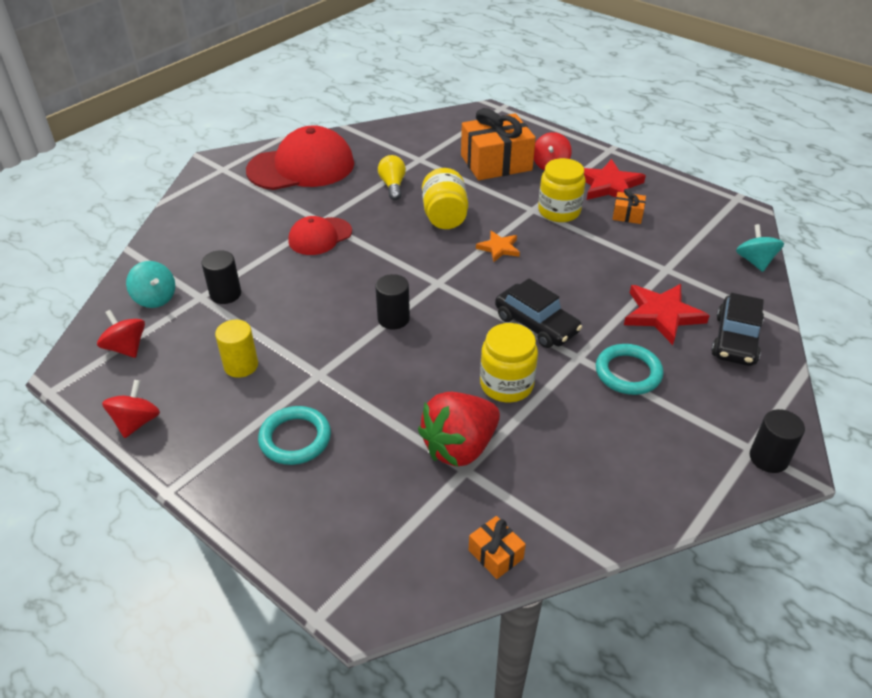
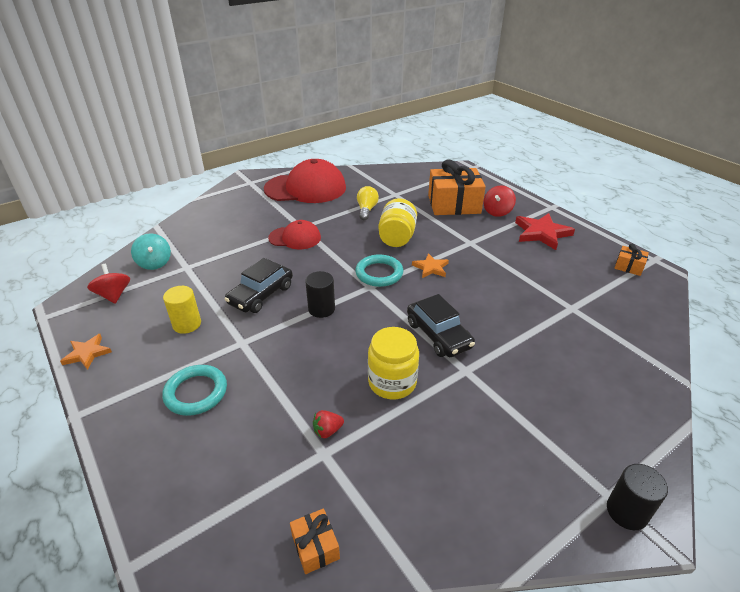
camera: 15 degrees right, 5 degrees down
red spinning top [102,380,160,438] -> orange star [60,334,112,370]
black cylinder [201,250,241,304] -> none
red cap [288,216,352,255] -> red cap turned 150 degrees counterclockwise [268,220,321,249]
red strawberry [418,392,500,467] -> red strawberry [313,410,344,438], size x0.40
yellow jar [538,158,586,222] -> none
turquoise ring [596,344,664,395] -> turquoise ring moved to [355,254,403,287]
orange gift [612,188,646,224] -> orange gift moved to [614,244,649,276]
red star [624,284,710,345] -> none
black car [711,293,764,366] -> black car moved to [225,258,293,313]
turquoise spinning top [736,224,784,272] -> none

